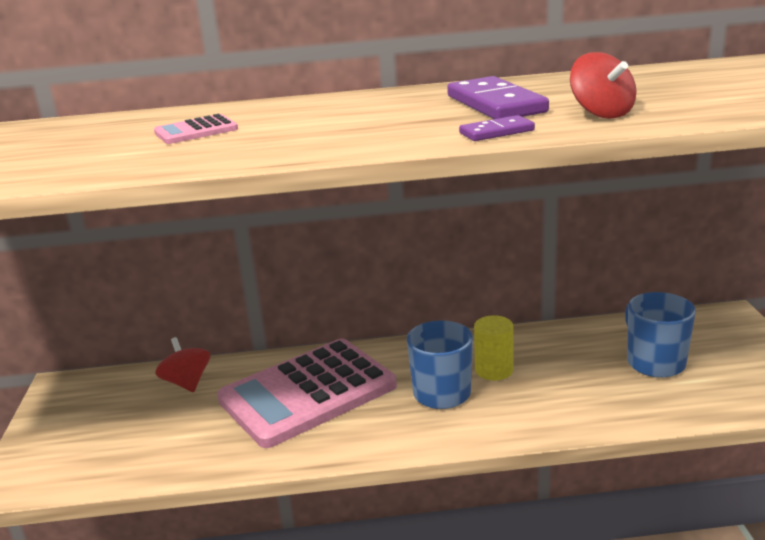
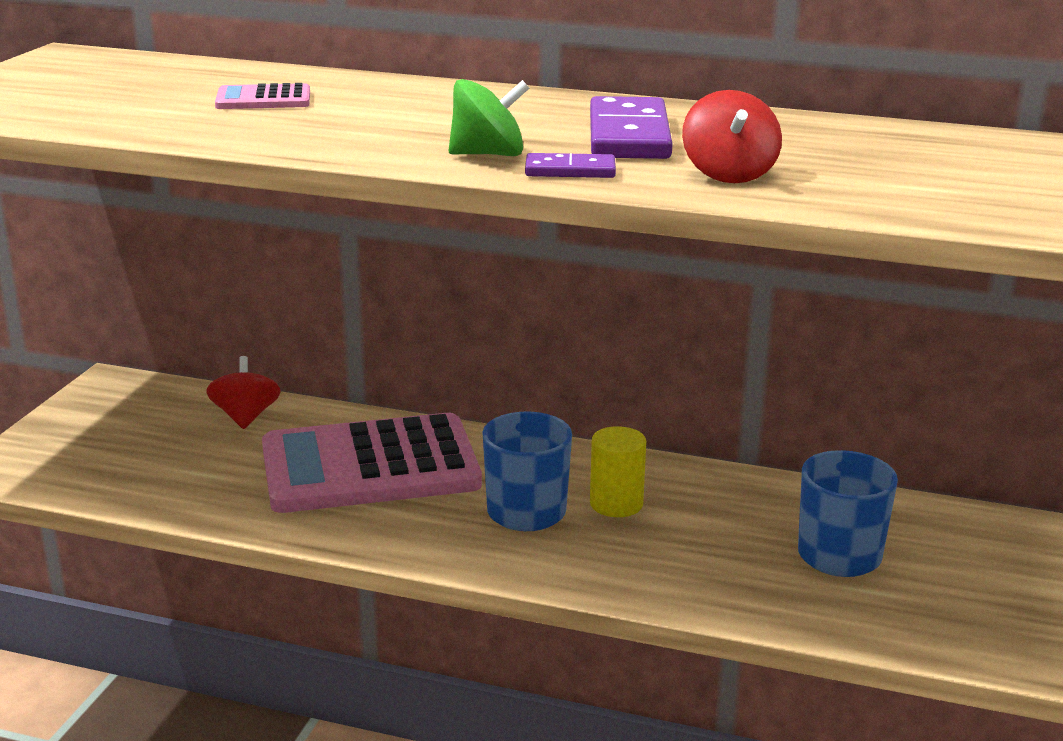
camera: 20 degrees right, 0 degrees up
none -> green spinning top [449,79,529,156]

